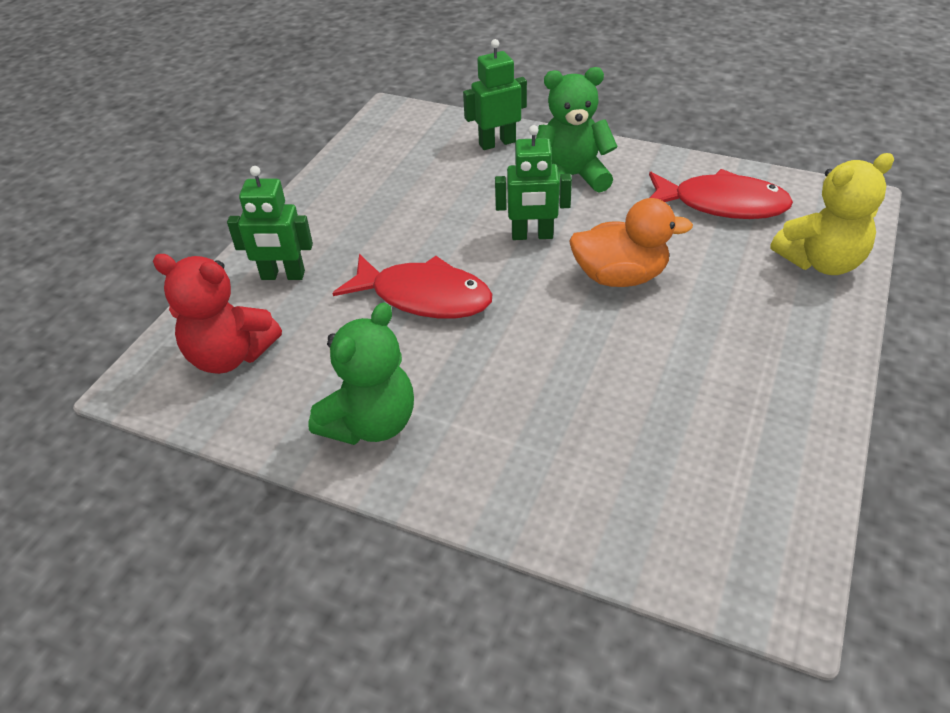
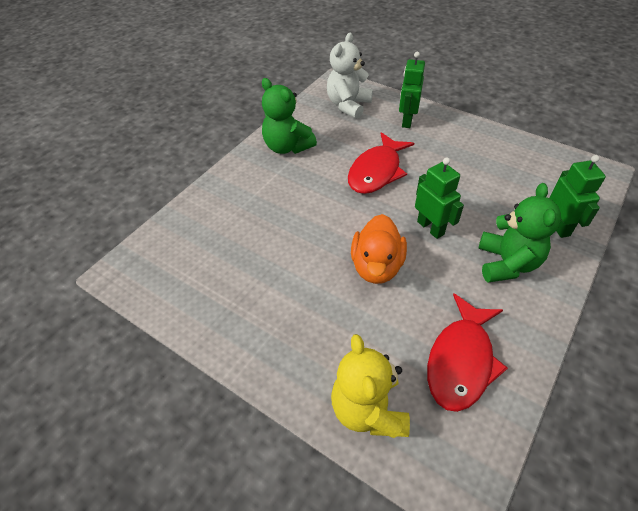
camera: 100 degrees right, 5 degrees up
red teddy bear [153,254,282,374] -> white teddy bear [327,33,373,119]
green robot [495,125,572,240] -> green robot turned 135 degrees clockwise [415,157,464,239]

